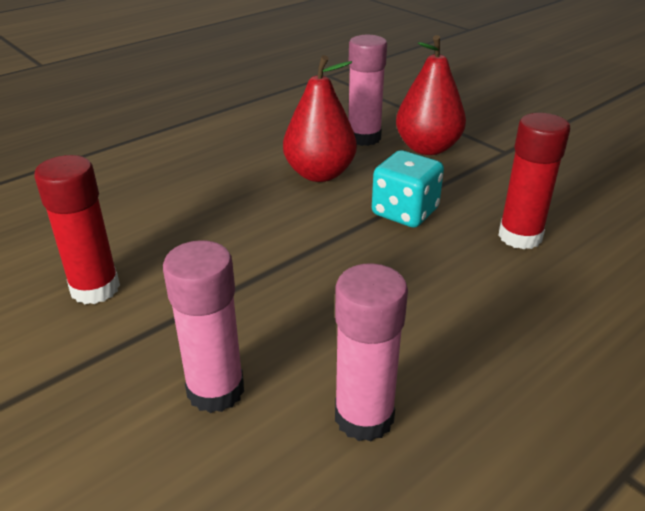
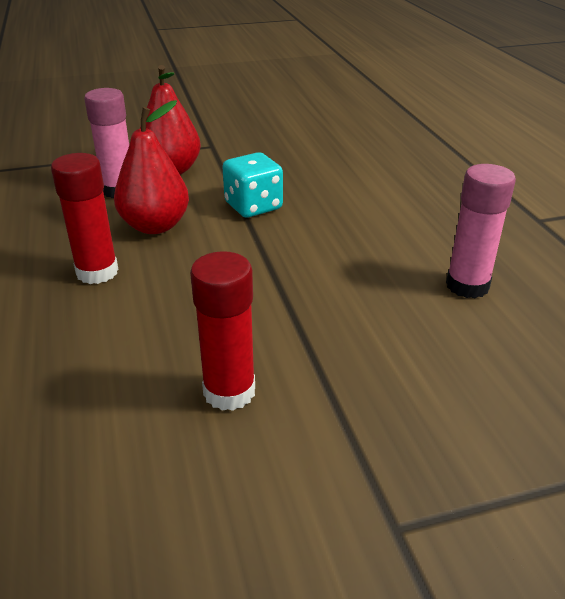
camera: 65 degrees left, 0 degrees up
pink glue stick [163,240,244,413] -> none
red glue stick [498,113,570,249] -> red glue stick moved to [51,153,119,284]

